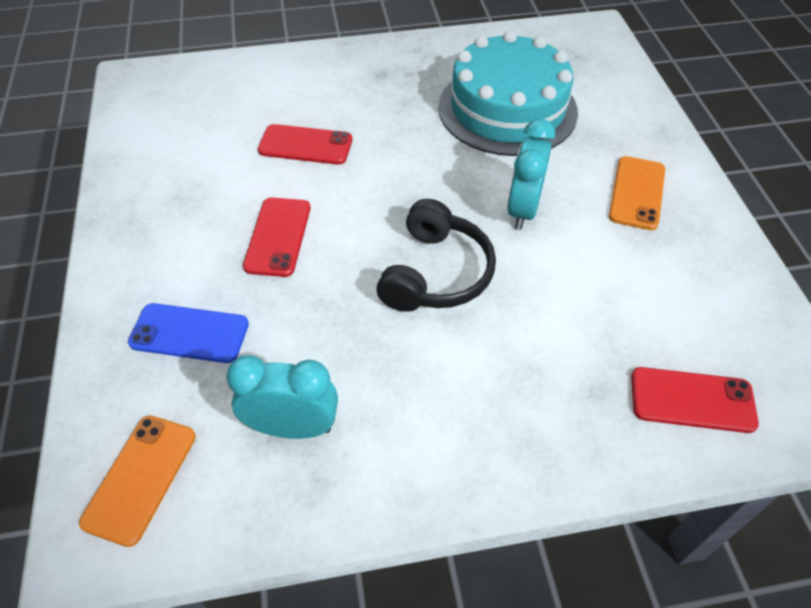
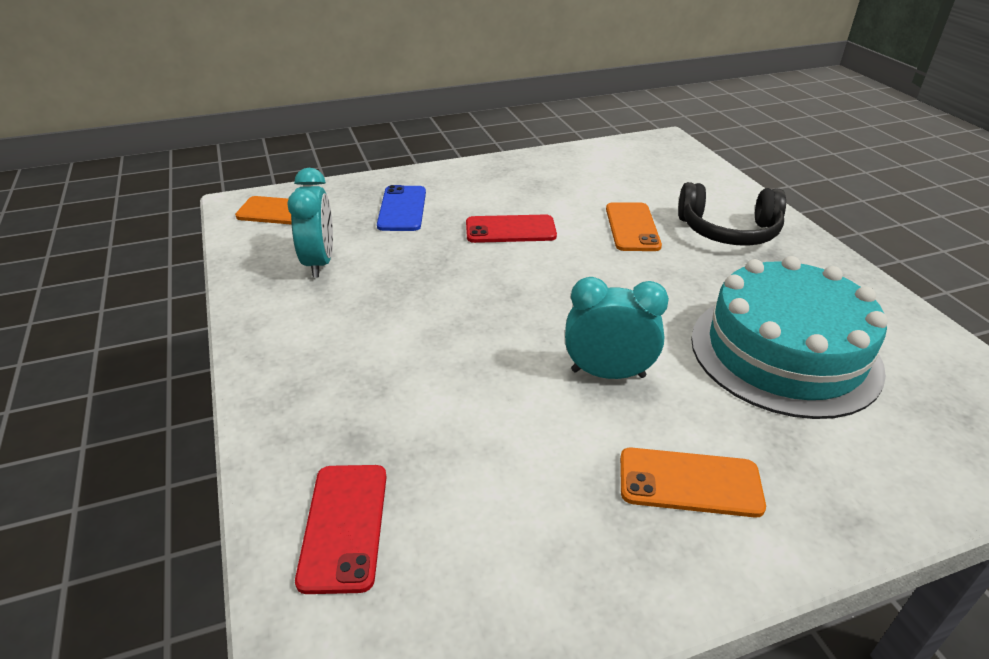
camera: 80 degrees right, 15 degrees down
red phone [258,124,352,165] -> orange phone [606,202,662,251]
black headphones [376,199,496,312] -> black headphones moved to [678,182,786,246]

